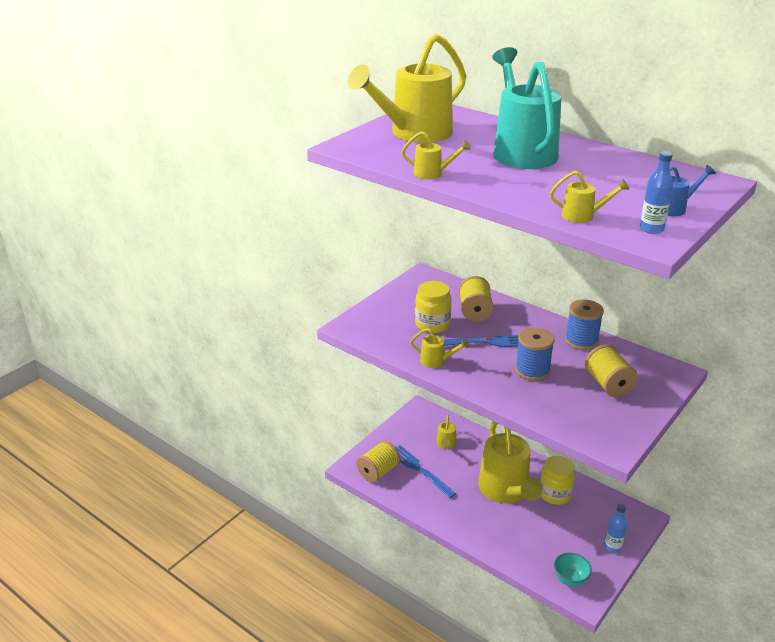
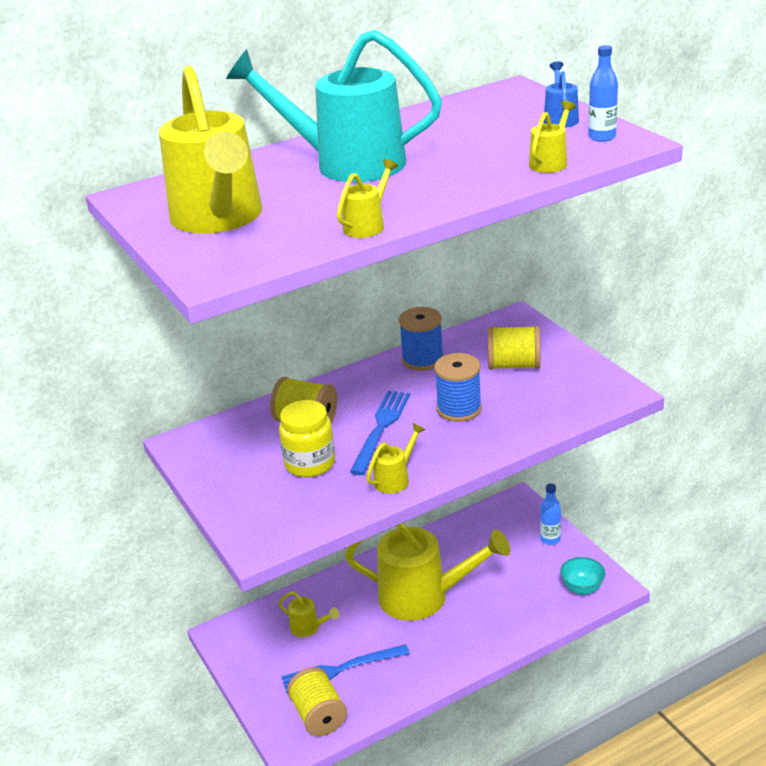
camera: 65 degrees left, 0 degrees up
yellow jar [540,456,575,505] -> none

